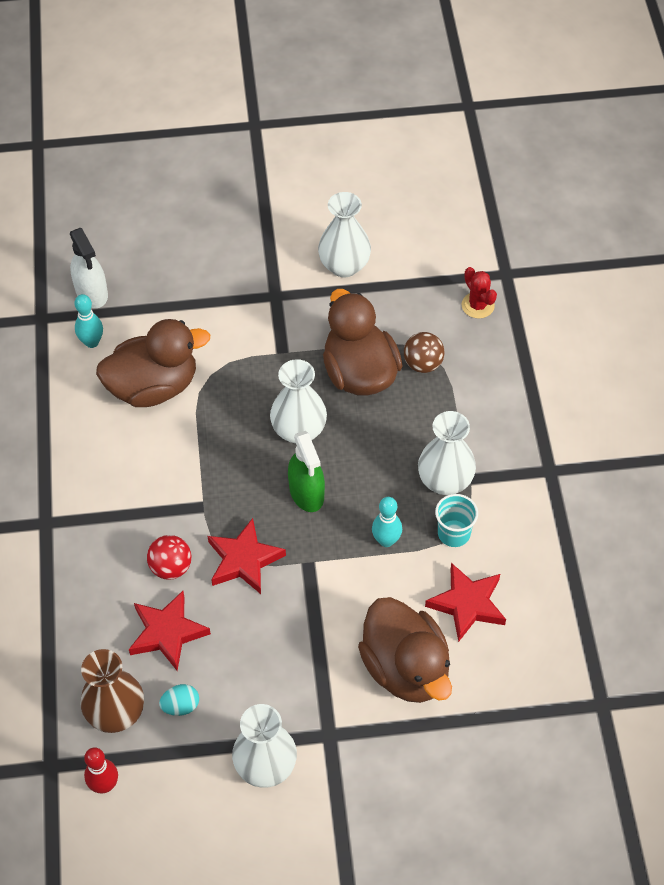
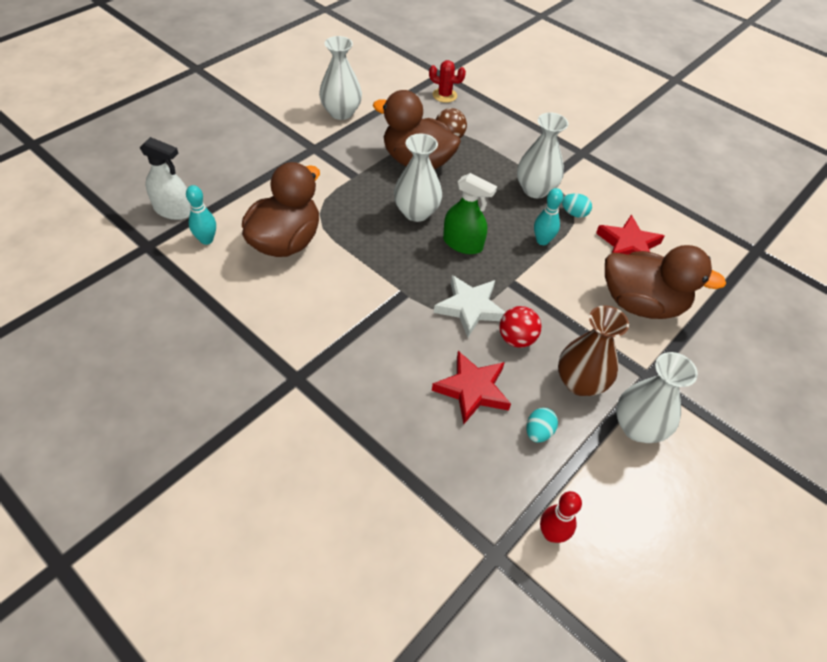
camera: 45 degrees left, 5 degrees down
brown vase [80,649,144,733] -> brown vase moved to [558,305,629,396]
red ball [147,535,192,580] -> red ball moved to [500,306,541,348]
red star [208,518,286,594] -> white star [434,275,505,337]
turquoise cup [435,494,478,547] -> turquoise egg [562,193,592,218]

